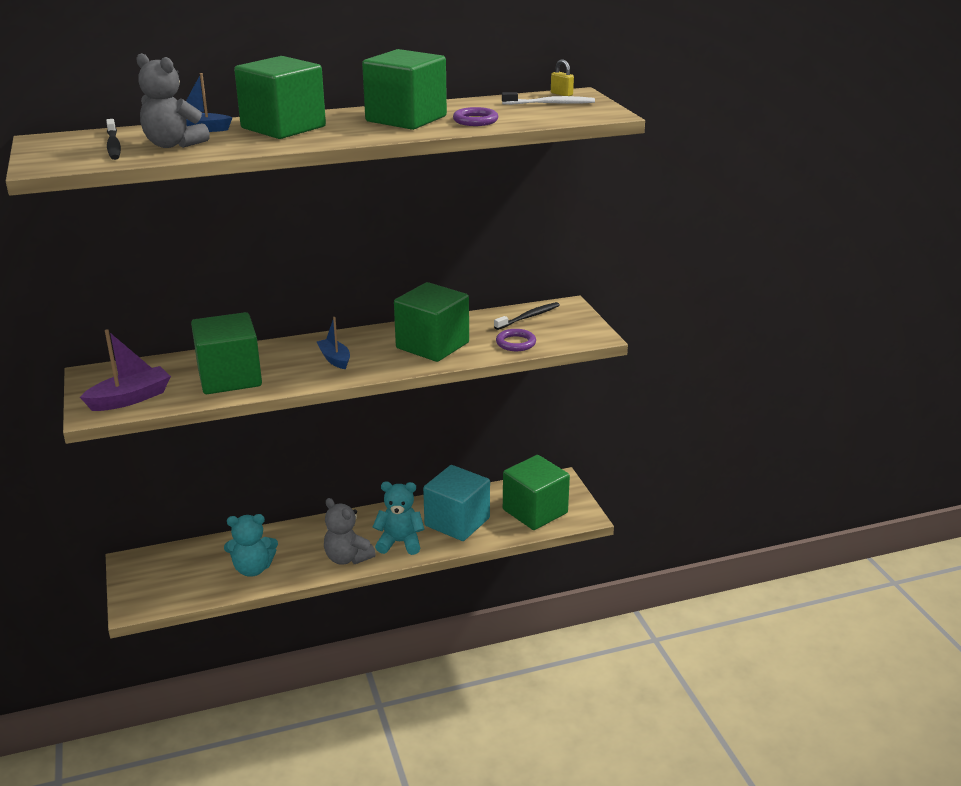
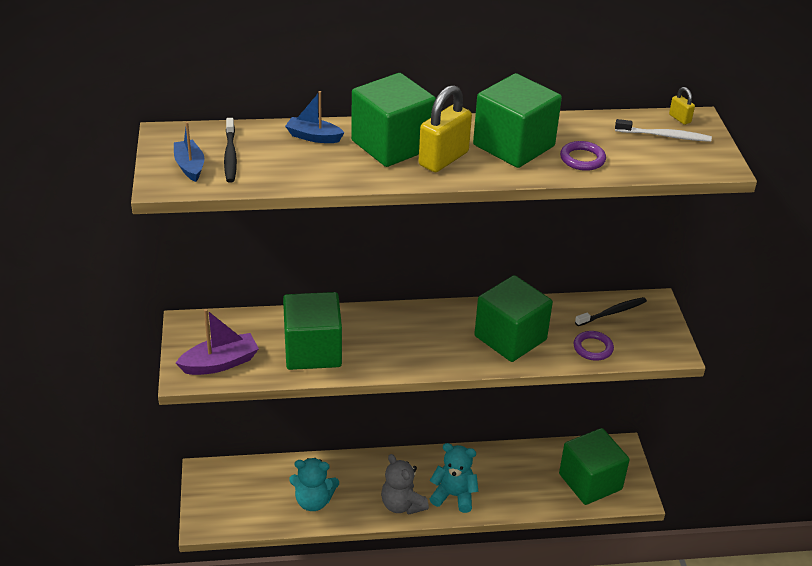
camera: 10 degrees right, 10 degrees up
grey teddy bear [136,53,210,148] -> none
blue boat [317,317,350,369] -> blue boat moved to [174,122,205,182]
turquoise cube [423,465,490,541] -> none
none -> yellow padlock [419,85,472,172]

